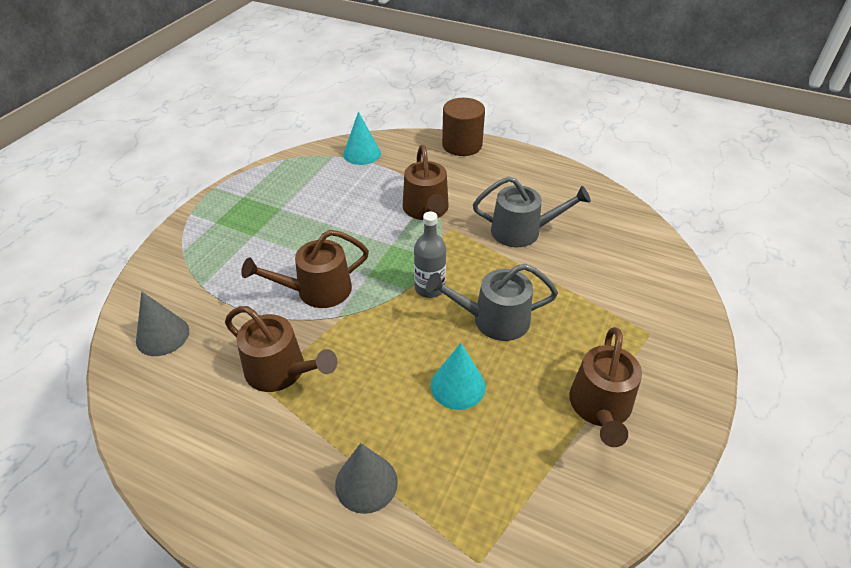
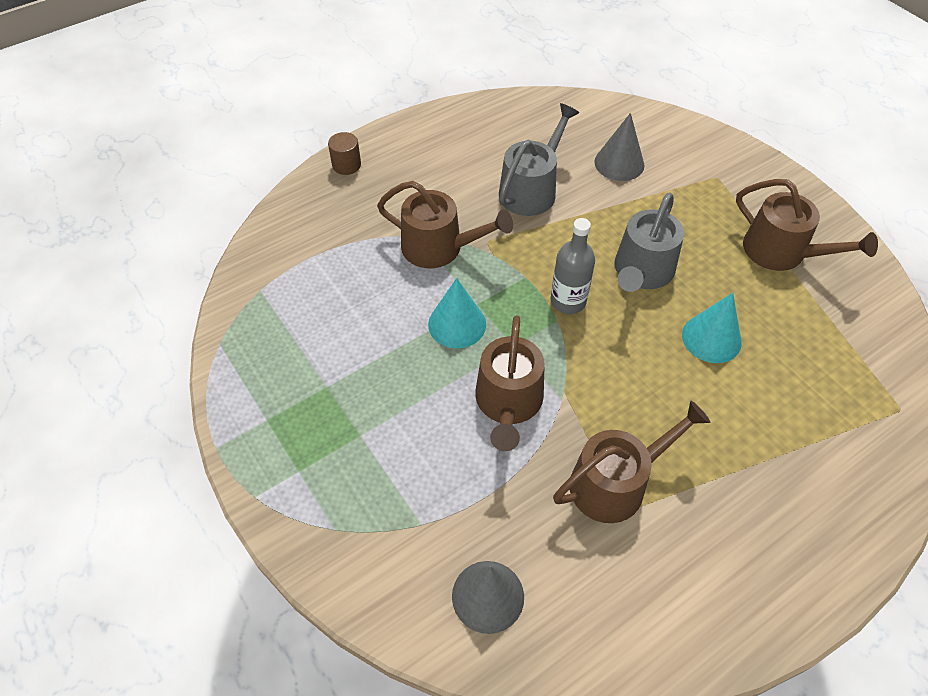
camera: 60 degrees left, 10 degrees up
grey cone [335,443,398,514] -> grey cone moved to [594,113,644,181]
turquoise cone [343,112,381,165] -> turquoise cone moved to [428,278,486,348]
brown cylinder [442,98,485,156] -> brown cylinder [328,132,361,175], size x0.54

